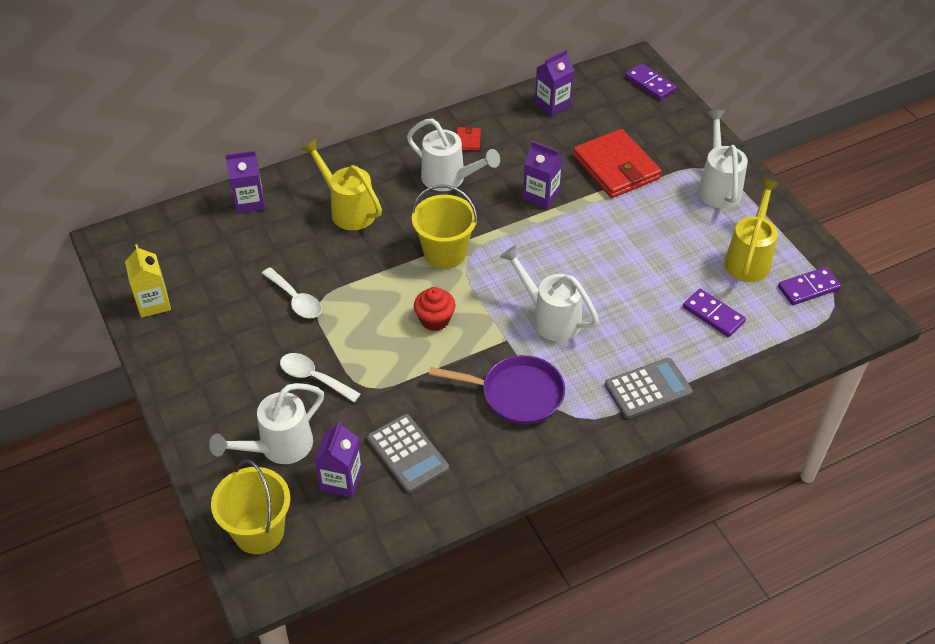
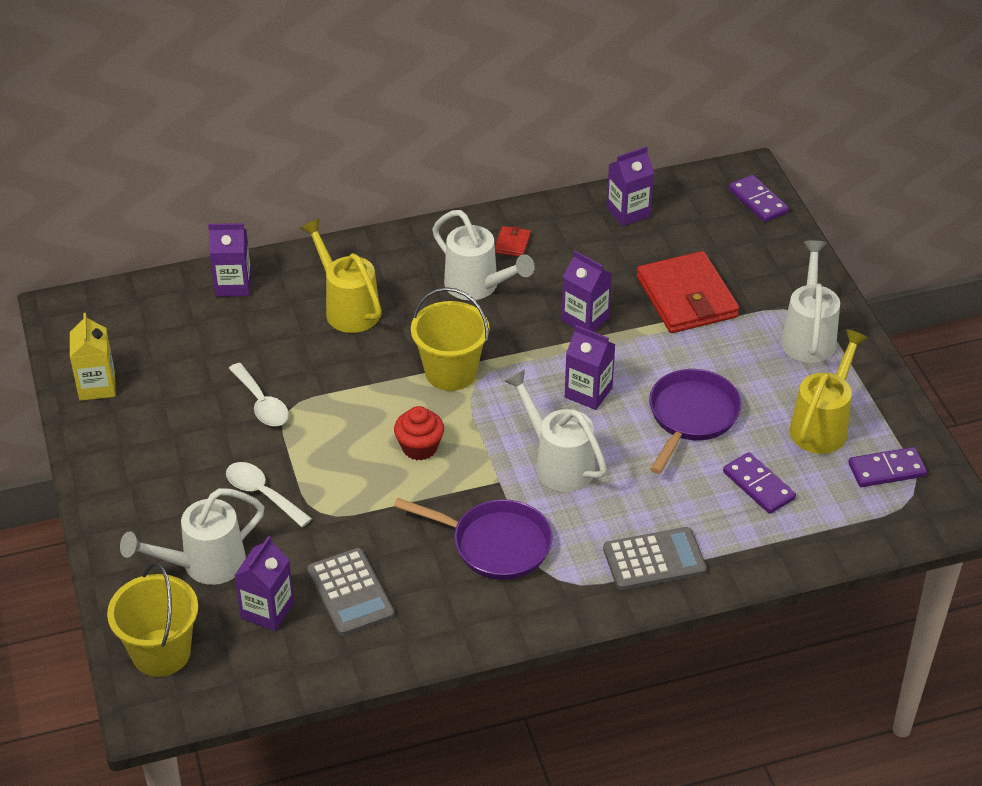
camera: 10 degrees right, 5 degrees down
none -> purple carton [565,325,616,410]
none -> purple pan [649,369,742,474]

